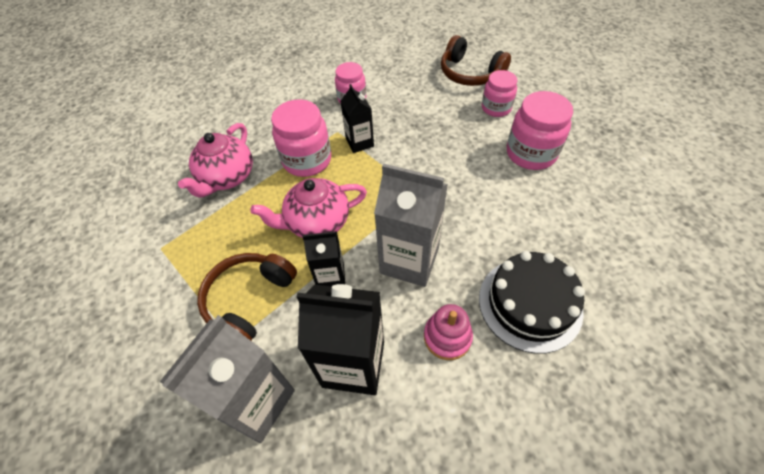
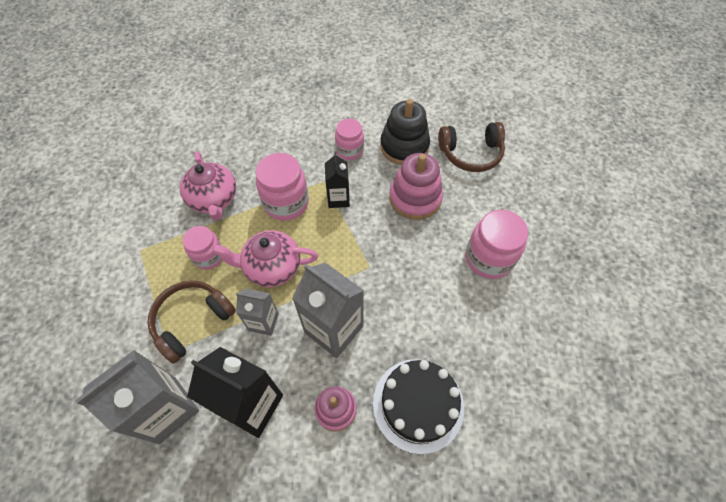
camera: 15 degrees right, 5 degrees up
pink teapot [178,123,253,198] -> pink teapot turned 60 degrees counterclockwise [180,151,236,221]
black carton [302,231,345,286] -> grey carton [236,288,279,336]
brown headphones [441,35,511,86] -> brown headphones turned 60 degrees counterclockwise [438,122,505,172]
pink jar [482,70,517,117] -> pink jar moved to [183,226,223,270]
none -> black stacking toy [380,99,430,165]
none -> pink stacking toy [389,153,443,220]

